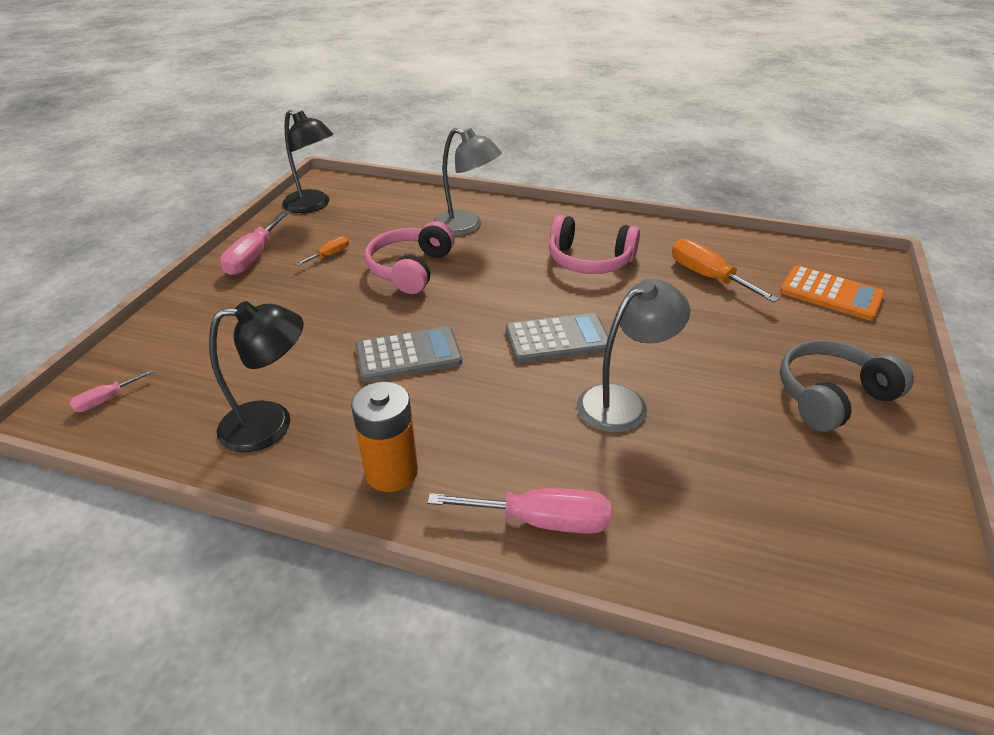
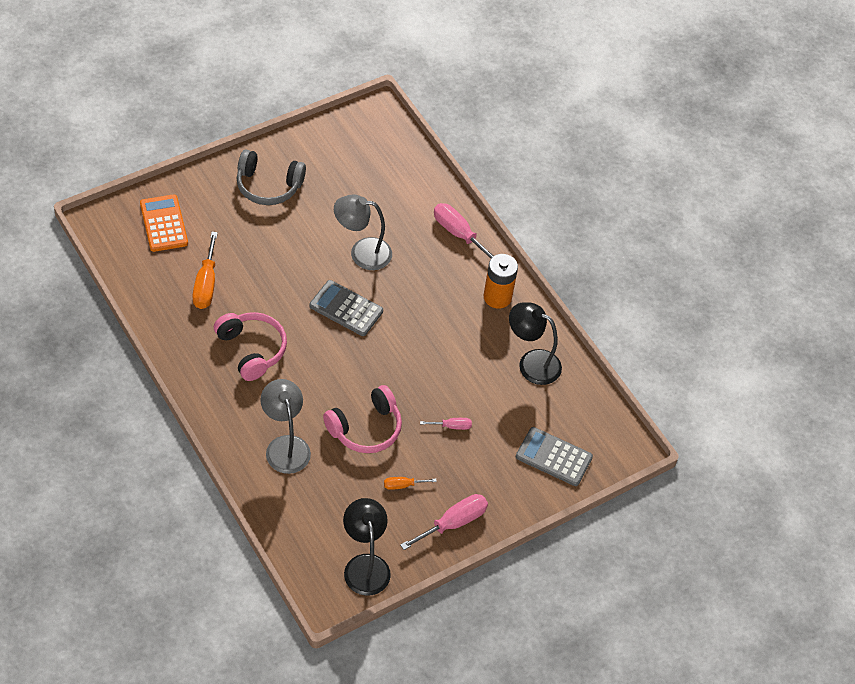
camera: 145 degrees left, 15 degrees up
pink screwdriver [70,369,154,412] -> pink screwdriver moved to [420,418,472,430]
grey calculator [355,326,462,382] -> grey calculator moved to [516,427,593,486]

